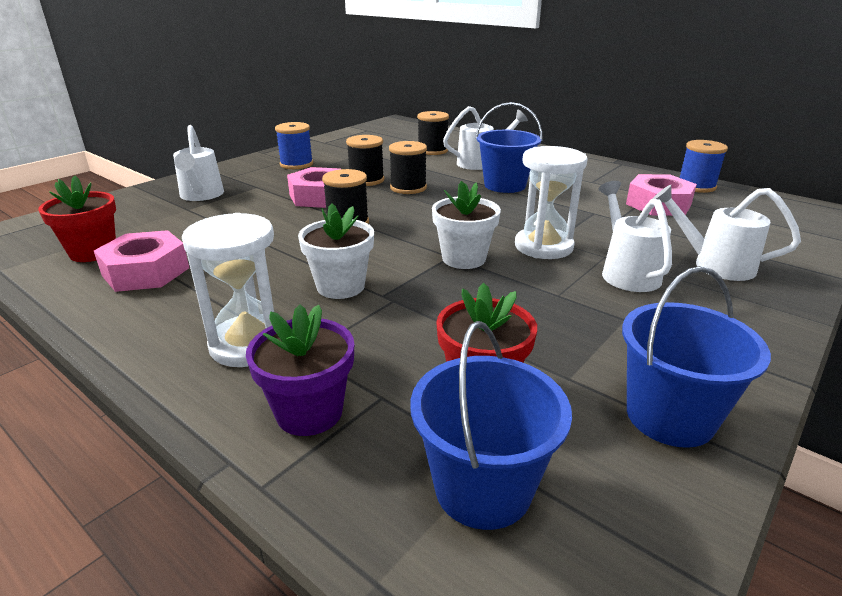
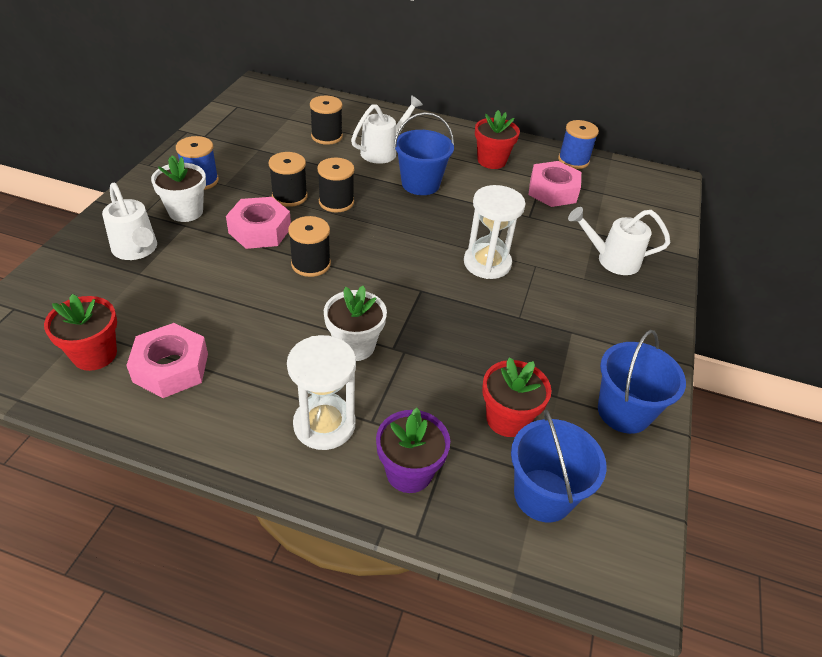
camera: 25 degrees left, 15 degrees up
white flower pot [432,181,501,269] -> white flower pot moved to [151,156,206,222]
white watering can [598,181,672,292] -> none
none -> red flower pot [475,110,520,169]

